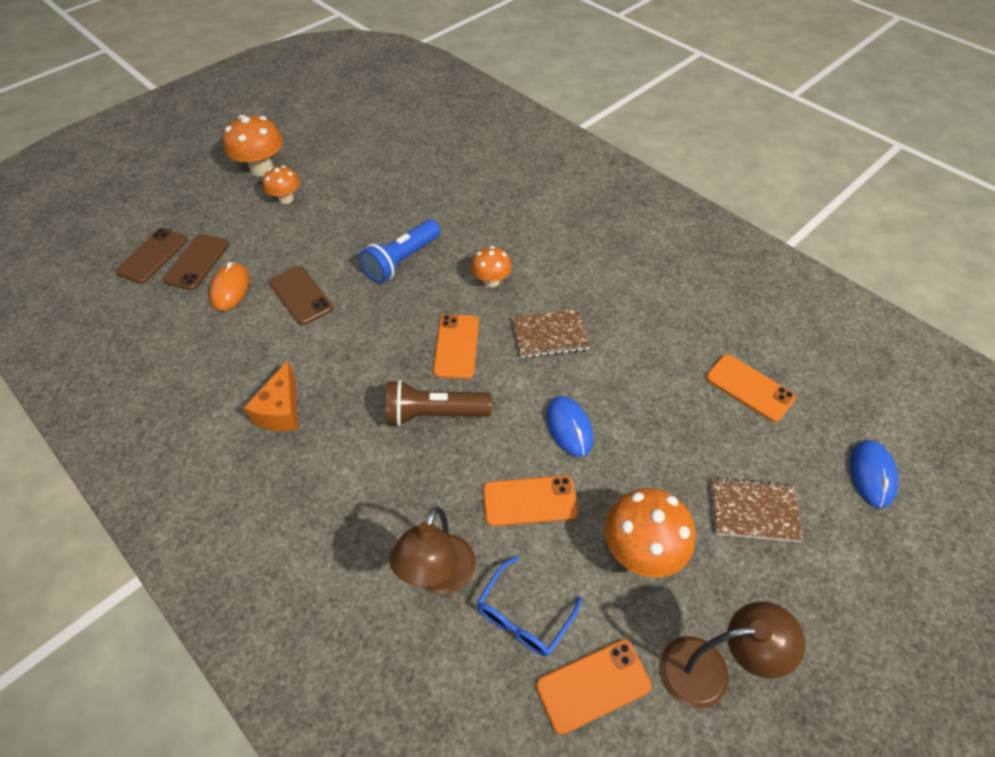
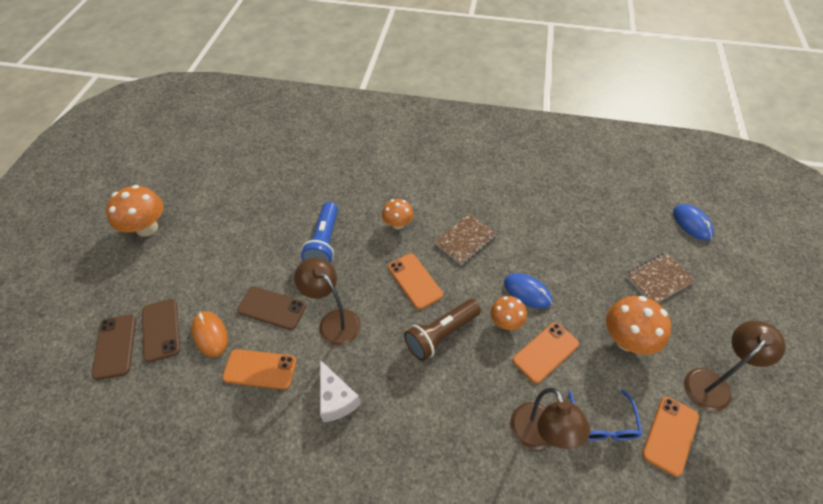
camera: 35 degrees left, 0 degrees up
orange cheese [244,361,298,431] -> white cheese [320,360,361,423]
orange mushroom [262,165,300,204] -> orange mushroom moved to [490,296,527,330]
orange phone [706,354,796,422] -> orange phone moved to [222,349,297,390]
none -> brown lamp [294,257,361,346]

